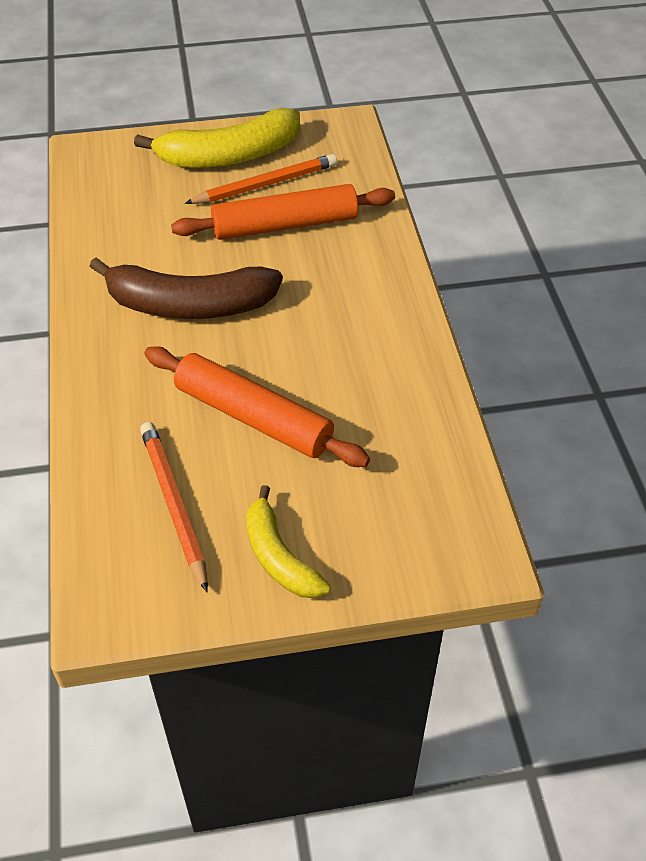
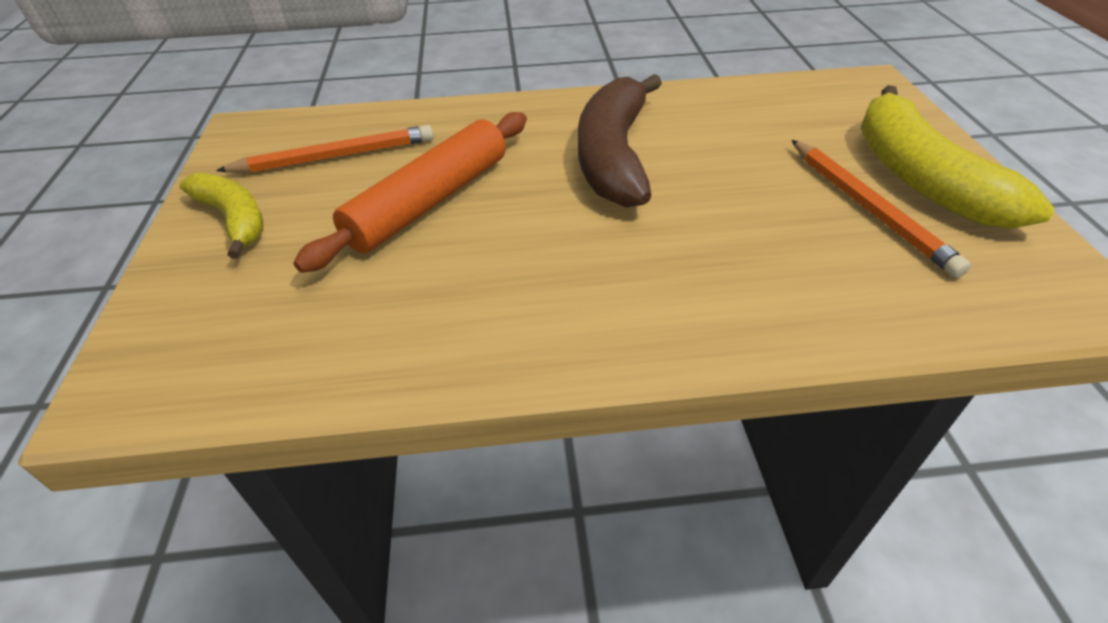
camera: 95 degrees right, 5 degrees down
orange rolling pin [171,184,395,240] -> none
yellow banana [246,485,331,598] -> yellow banana turned 75 degrees clockwise [179,172,263,259]

